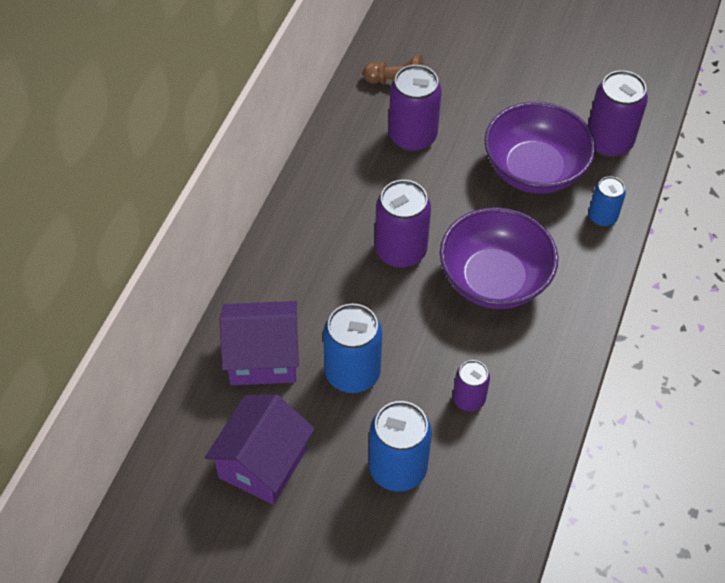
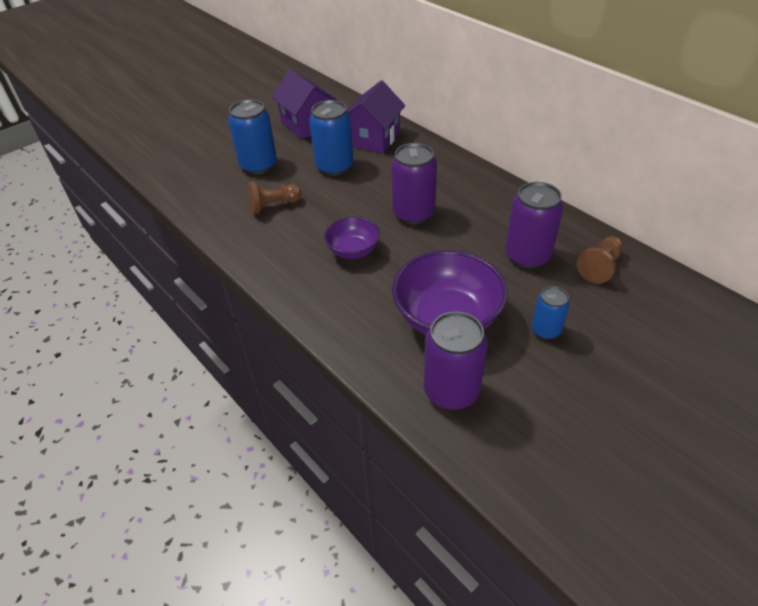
camera: 120 degrees right, 10 degrees down
purple bowl [440,207,558,309] -> purple bowl [324,217,380,259], size x0.56
purple can [453,360,490,411] -> brown pawn [247,182,302,214]
blue can [589,176,626,227] -> blue can moved to [531,286,570,339]

